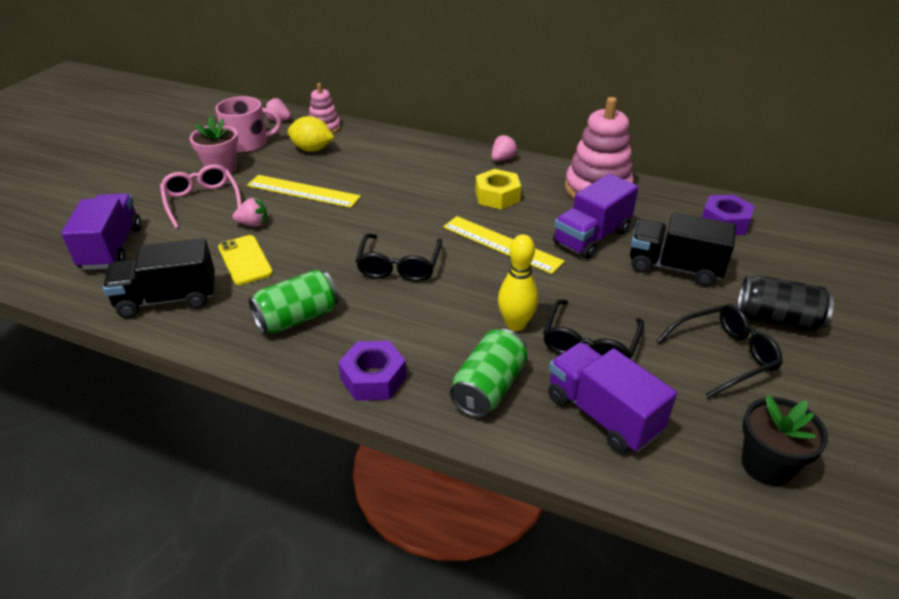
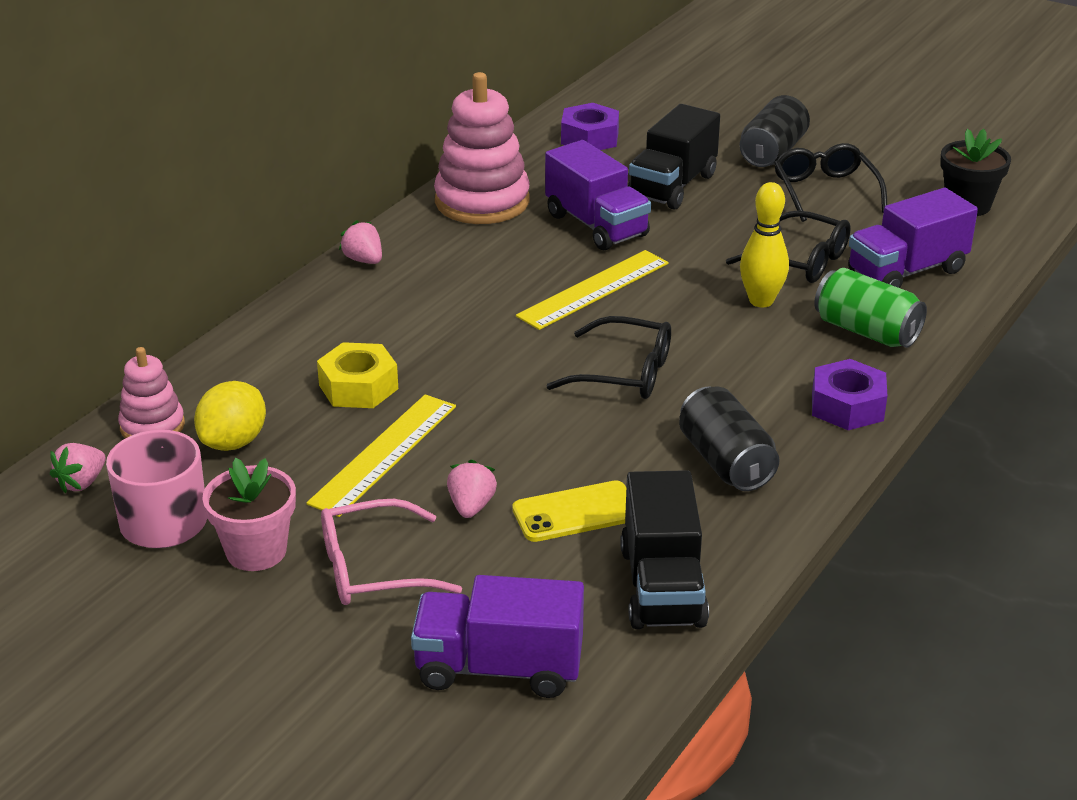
camera: 80 degrees left, 5 degrees down
green can [248,269,339,334] -> black can [679,387,779,491]
yellow nut [475,169,521,210] -> yellow nut moved to [317,342,398,408]

